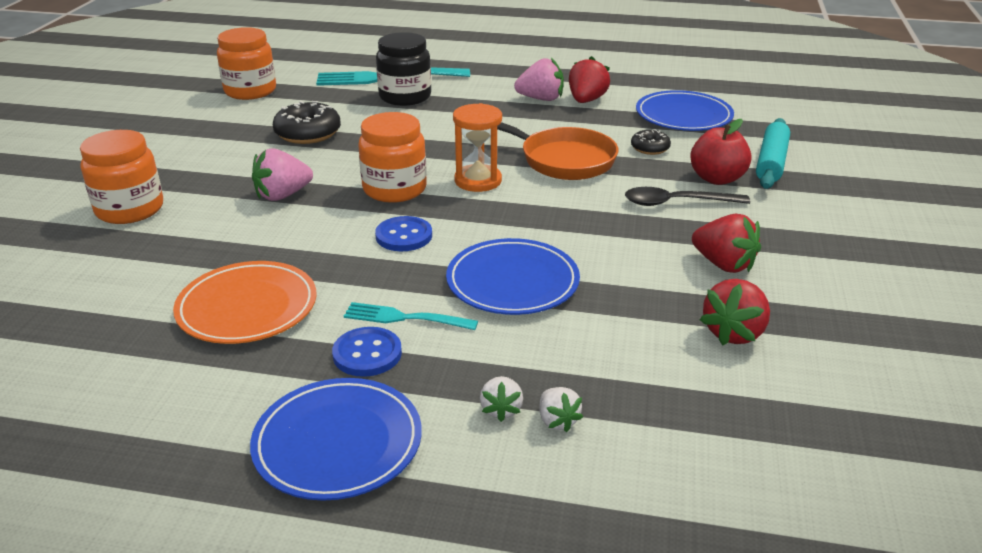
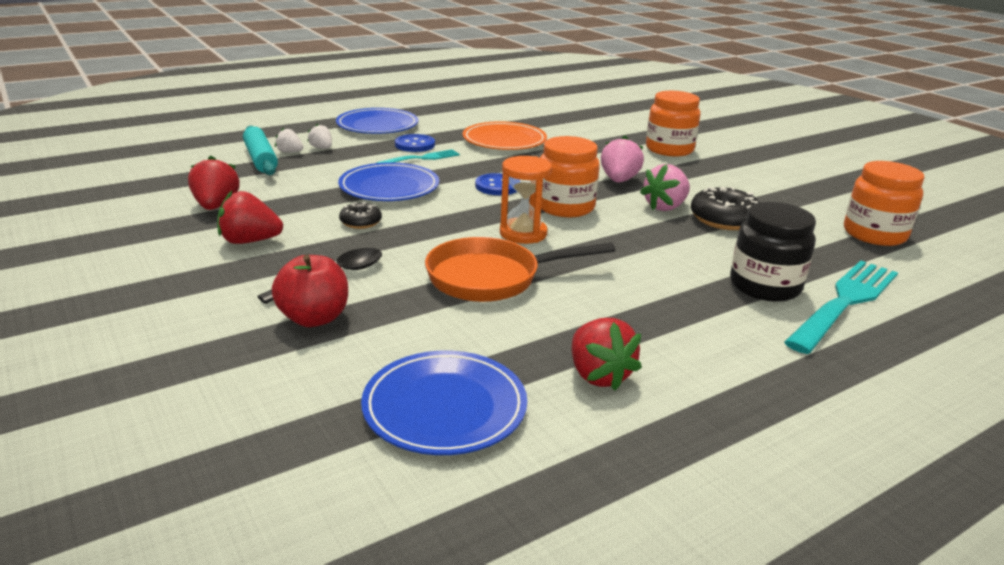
camera: 135 degrees right, 5 degrees down
pink strawberry [514,58,564,101] -> pink strawberry moved to [640,164,690,211]
black donut [631,129,671,155] -> black donut moved to [339,202,382,229]
turquoise rolling pin [756,118,790,189] -> turquoise rolling pin moved to [243,126,278,175]

